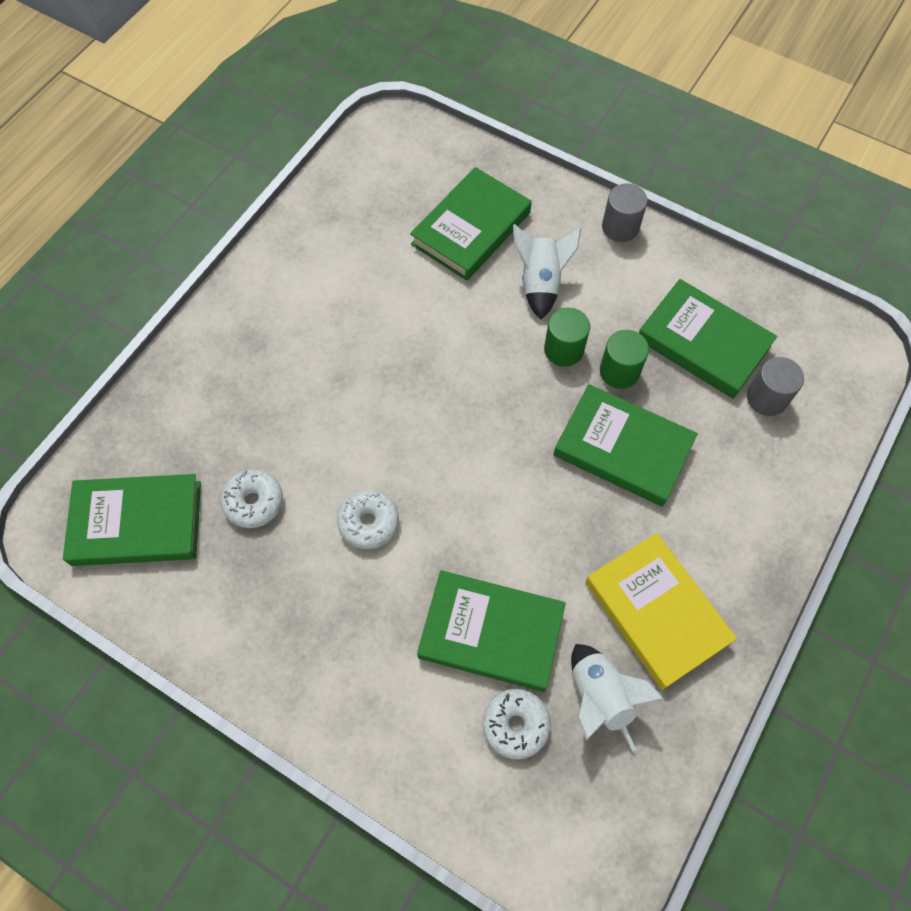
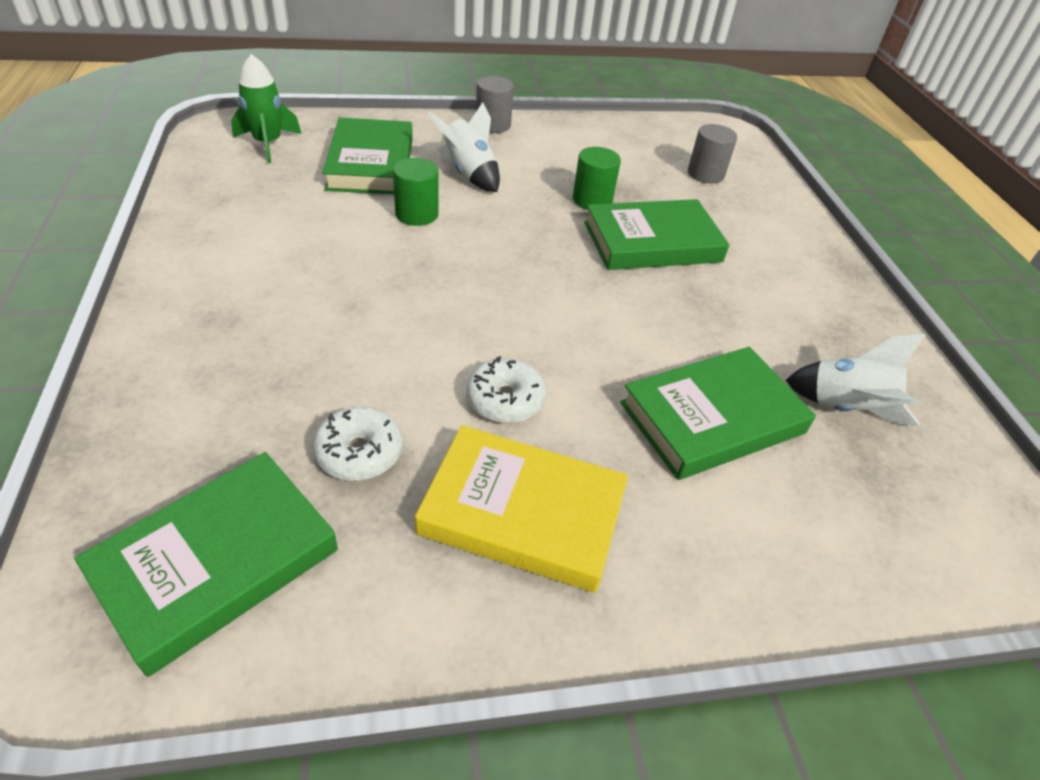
camera: 45 degrees left, 20 degrees down
white donut [483,688,551,759] -> none
green cylinder [544,307,590,367] -> green cylinder moved to [393,158,439,226]
yellow book [586,533,737,690] -> yellow book moved to [415,425,628,593]
green book [639,279,777,399] -> none
none -> green rocket [231,54,302,163]

